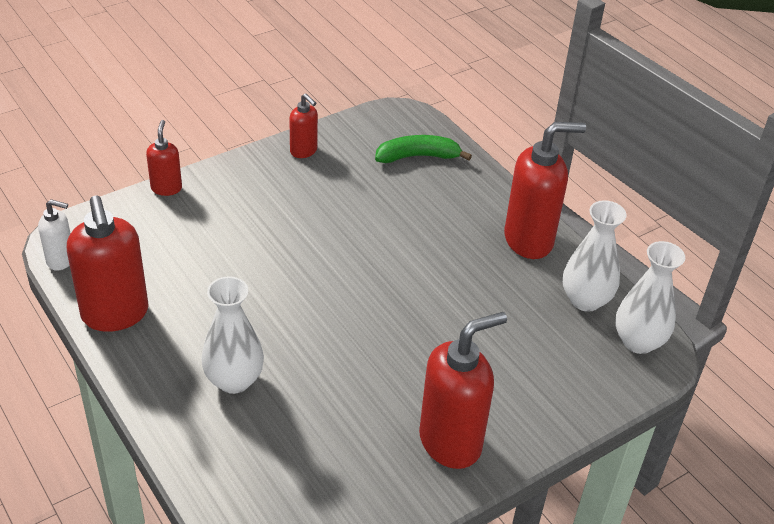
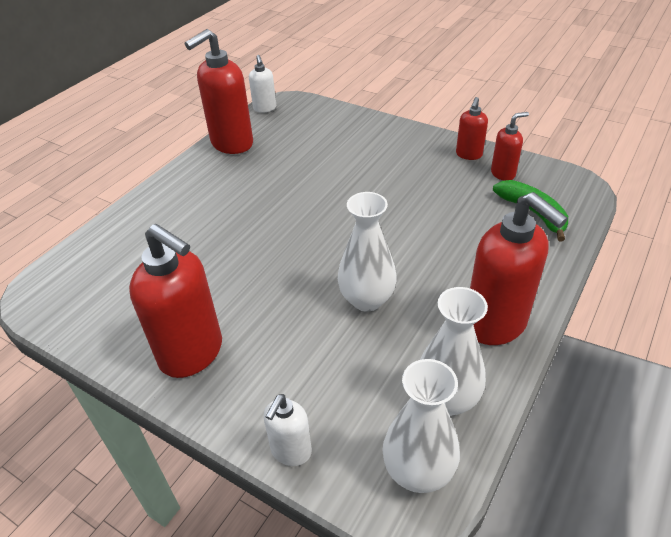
camera: 70 degrees right, 0 degrees up
red soap dispenser [146,120,182,196] -> red soap dispenser moved to [491,112,529,181]
white vase [201,276,264,394] -> white vase moved to [338,192,397,312]
none -> white soap dispenser [263,394,312,466]

